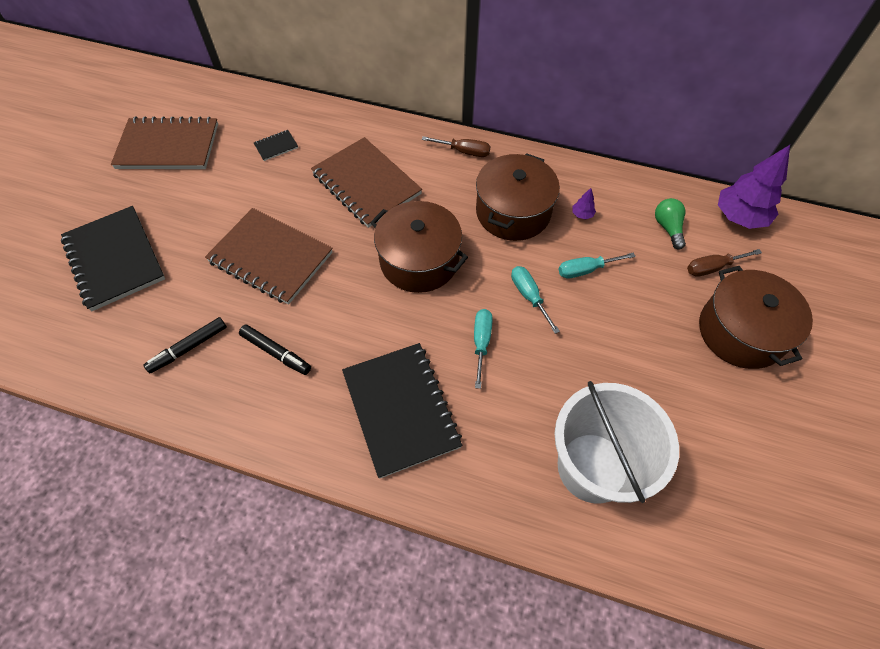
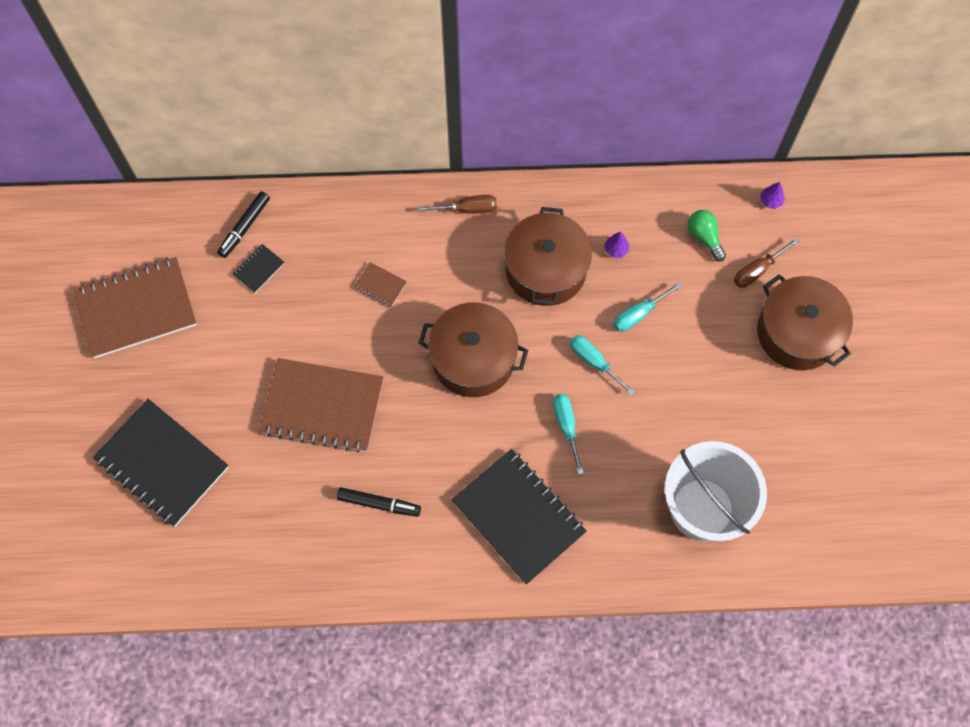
camera: 20 degrees left, 10 degrees up
black marker [144,317,227,373] -> black marker moved to [217,191,270,258]
brown notebook [311,137,422,228] -> brown notebook [354,262,407,307], size x0.41
purple tree [718,145,790,229] -> purple tree [760,182,785,209], size x0.41

